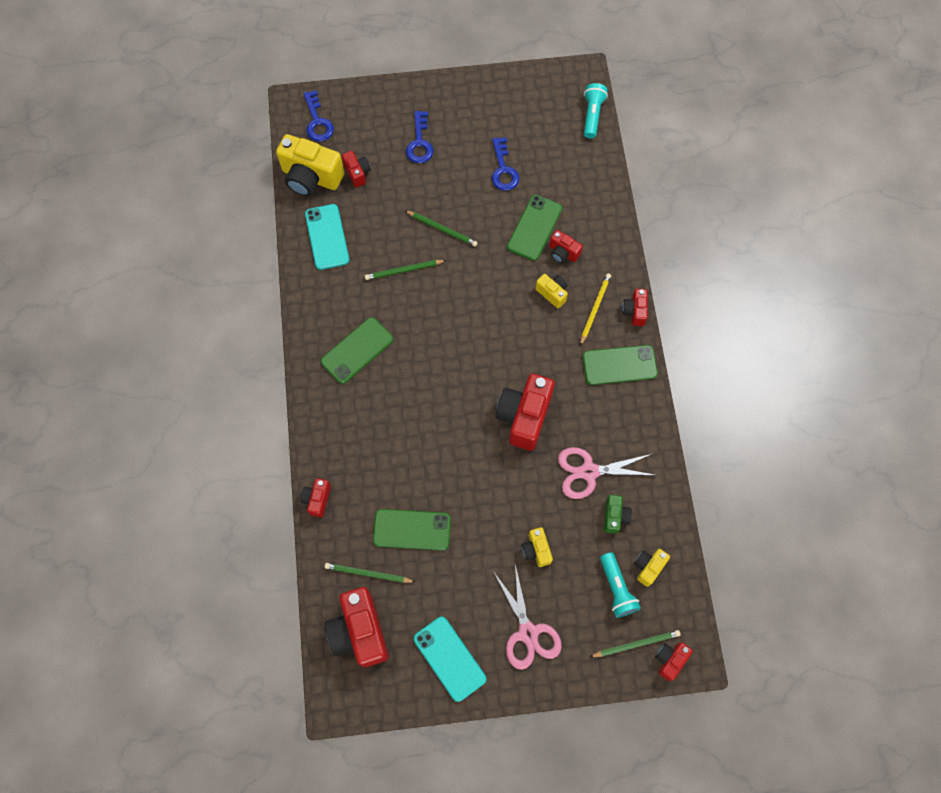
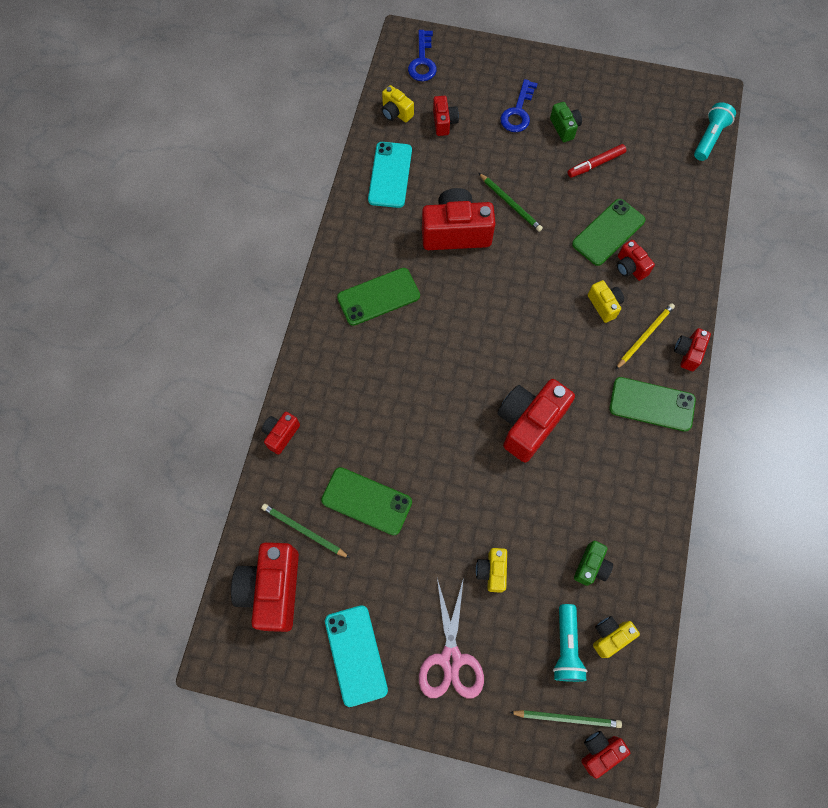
camera: 20 degrees right, 0 degrees up
yellow camera [276,134,345,196] -> yellow camera [382,85,414,122], size x0.51
green pencil [365,260,446,280] -> red camera [422,188,496,250]
blue key [492,137,519,191] -> red marker [568,144,626,178]
pink scissors [558,447,654,499] -> none
none -> green camera [550,102,582,142]

